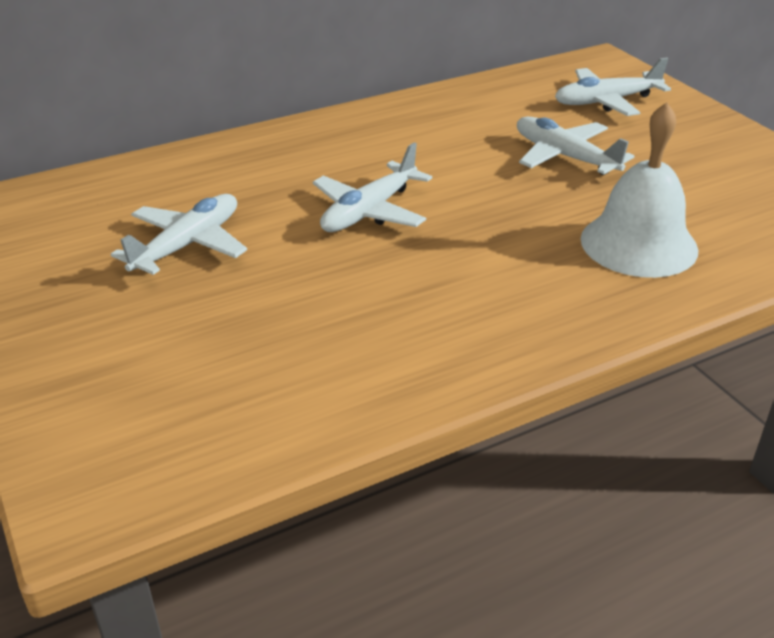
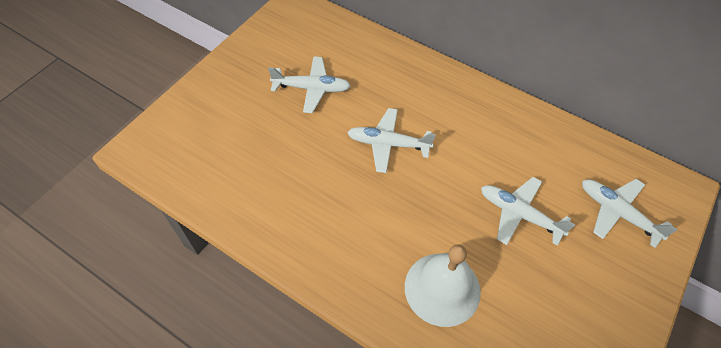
camera: 60 degrees right, 20 degrees up
white plane [517,117,634,175] -> white plane turned 75 degrees counterclockwise [481,177,575,246]

